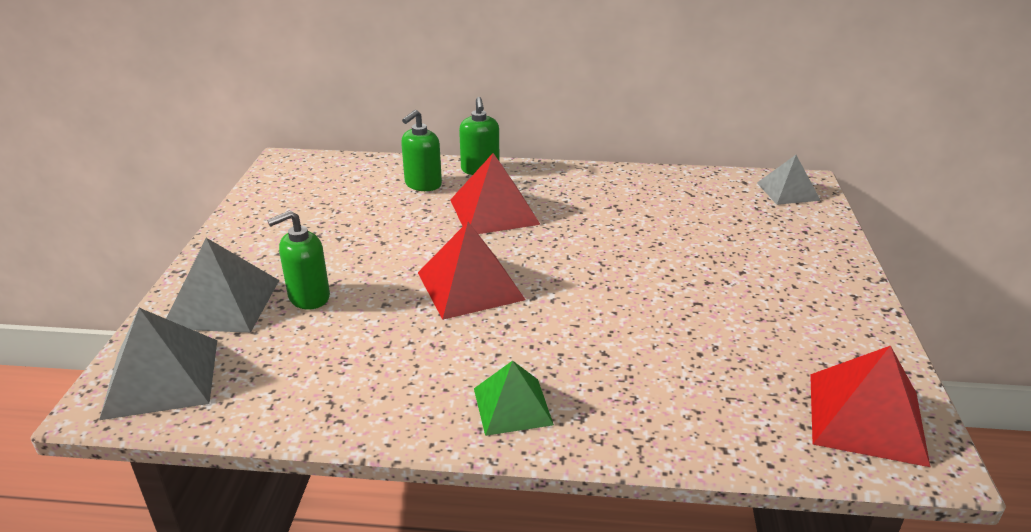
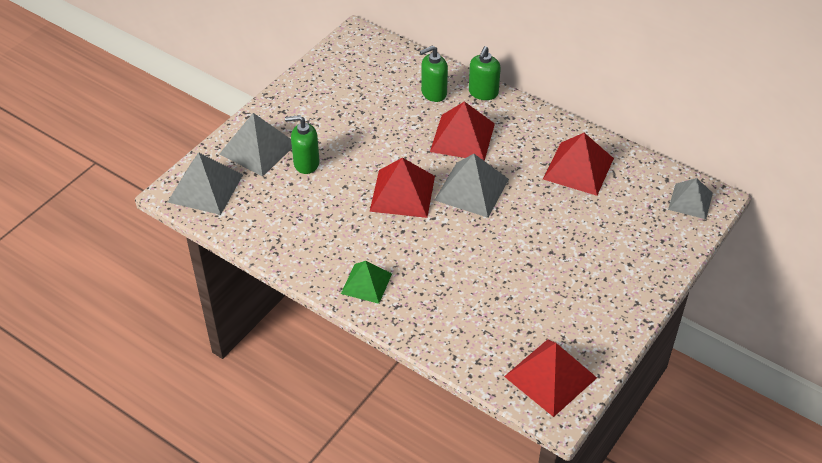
camera: 30 degrees right, 15 degrees up
none -> grey pyramid [435,154,509,218]
none -> red pyramid [543,133,614,196]

